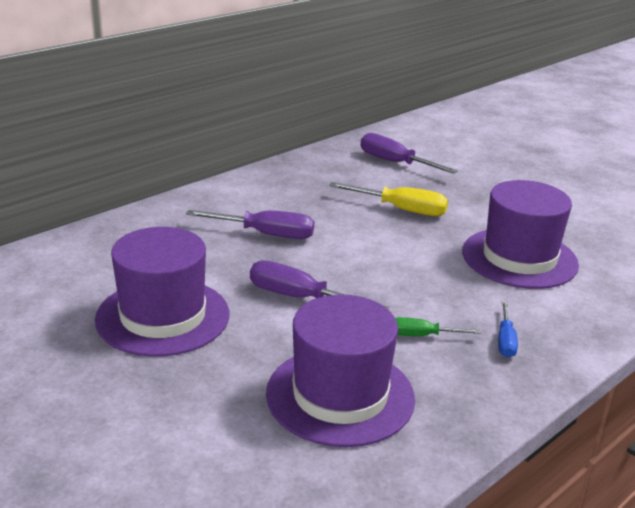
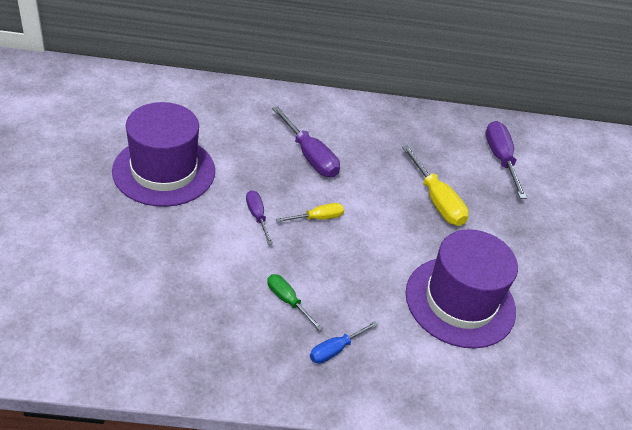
camera: 40 degrees right, 15 degrees up
purple screwdriver [250,260,389,309] -> purple screwdriver [246,190,273,245], size x0.58
purple hat [266,294,415,447] -> none
none -> yellow screwdriver [276,203,344,222]

